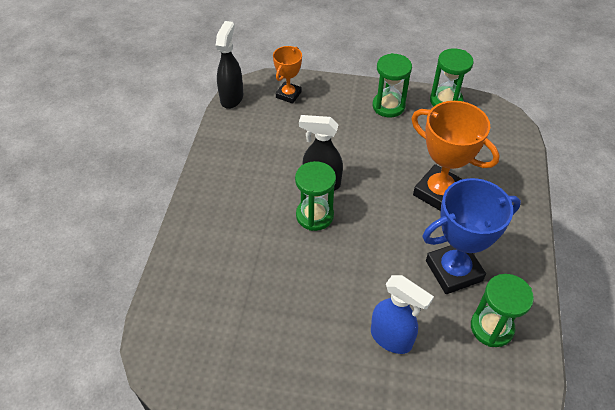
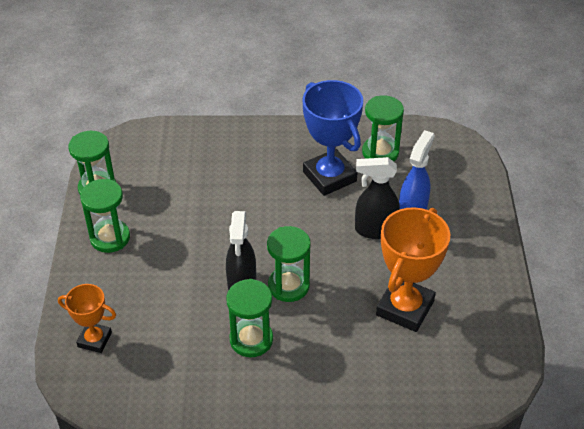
camera: 100 degrees left, 5 degrees down
black spray bottle [216,21,243,109] -> black spray bottle moved to [355,157,400,239]
orange trophy [411,101,500,211] -> orange trophy moved to [376,207,450,332]
none -> green hourglass [226,279,273,357]

